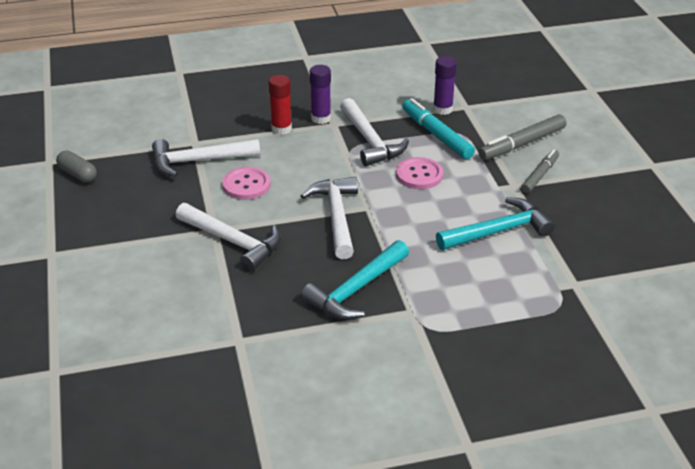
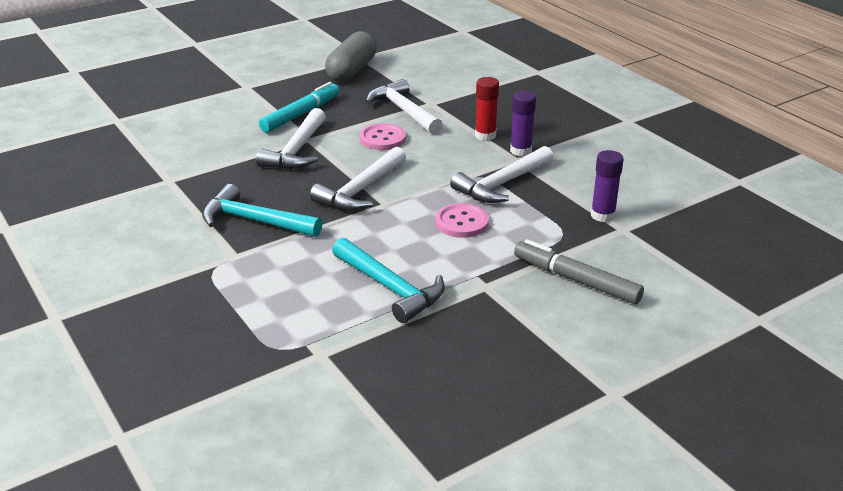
camera: 70 degrees right, 5 degrees down
grey capsule [56,151,97,182] -> grey capsule [325,31,377,82], size x1.81
white hammer [301,177,358,260] -> white hammer turned 150 degrees clockwise [310,147,406,211]
turquoise marker [402,98,475,159] -> turquoise marker moved to [259,82,340,133]
grey marker [521,149,559,193] -> none

